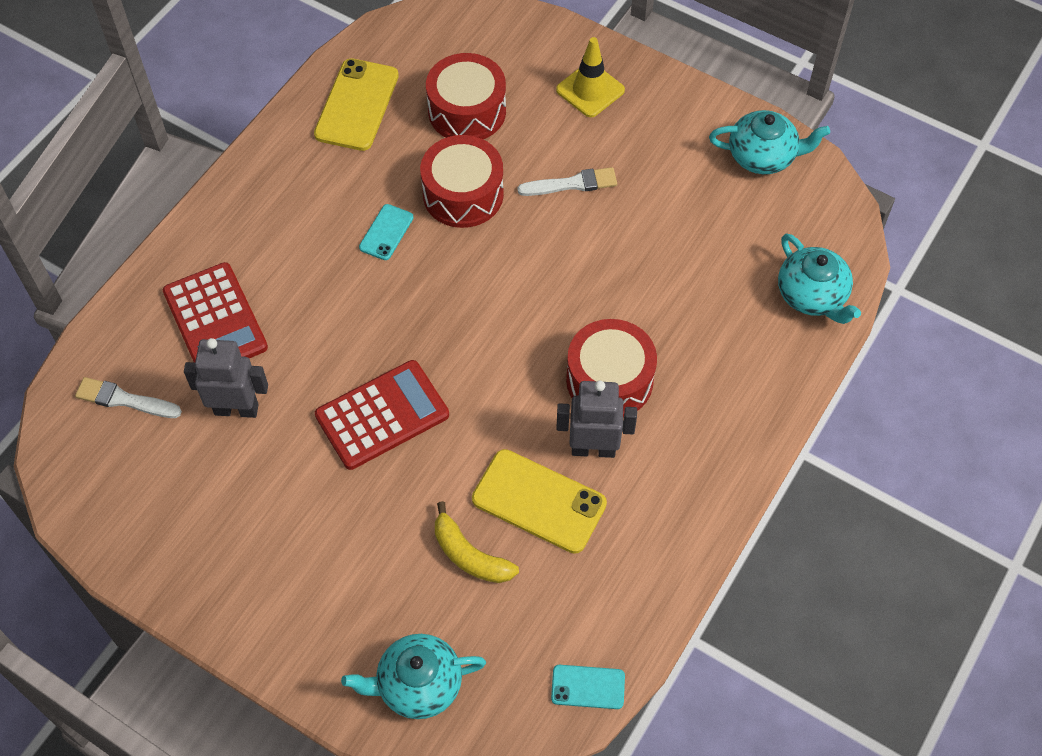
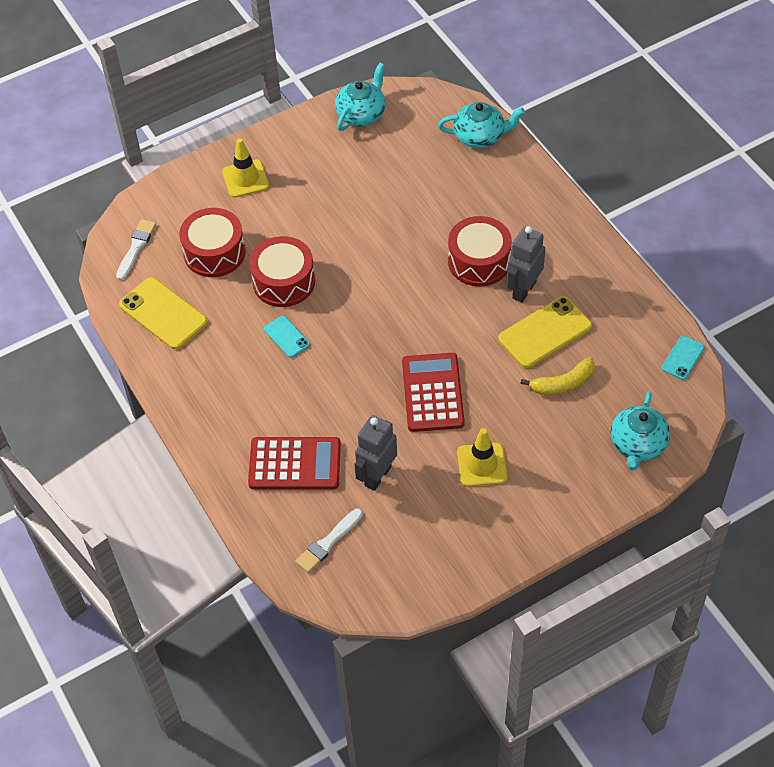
camera: 60 degrees left, 5 degrees down
white brush [517,167,617,196] -> white brush moved to [116,219,156,280]
none -> yellow traffic cone [457,428,507,487]

